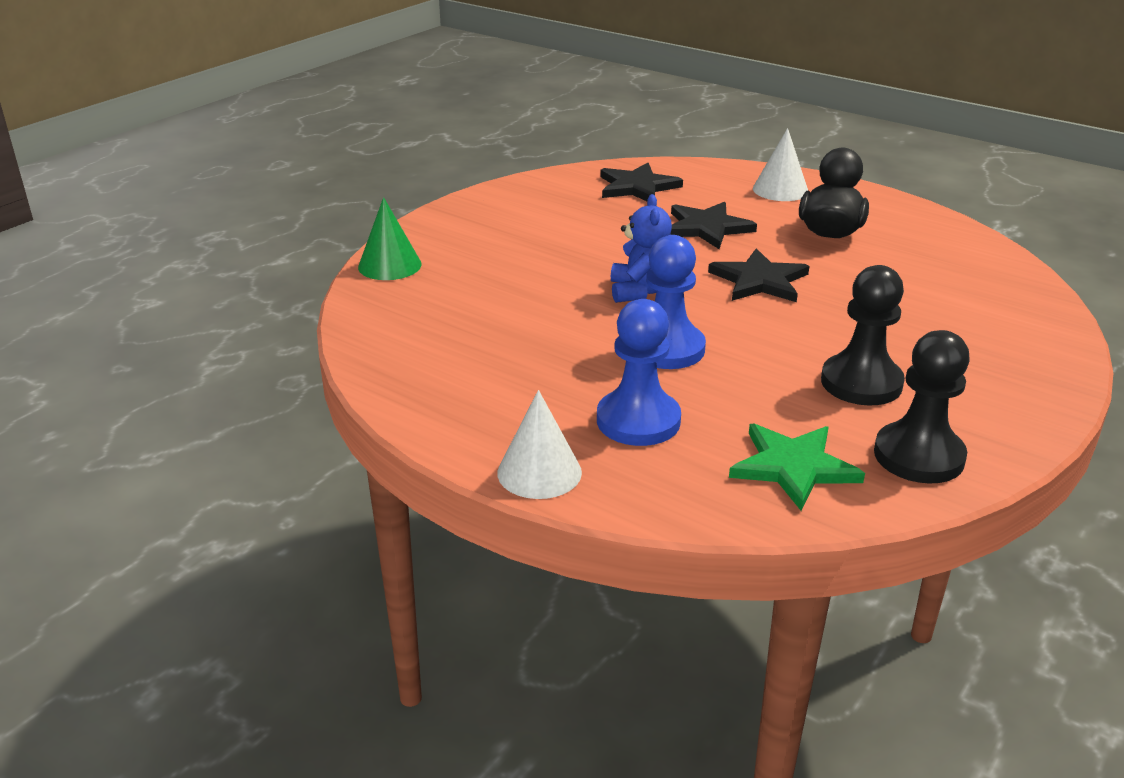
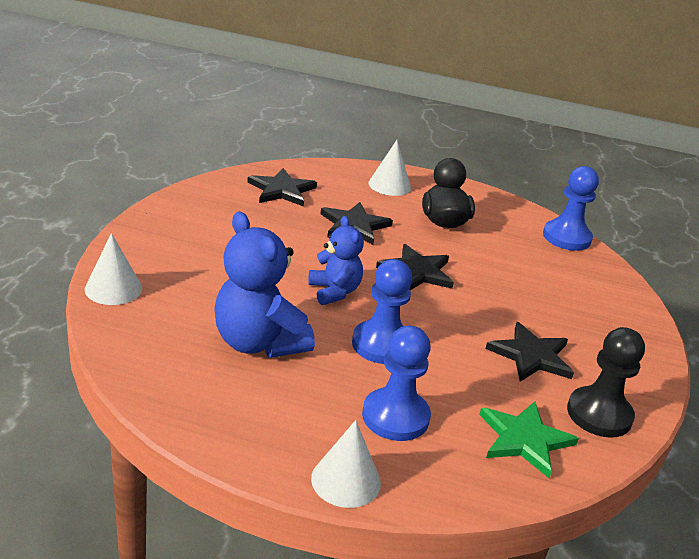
camera: 25 degrees left, 0 degrees up
green cone [358,197,422,280] -> white cone [85,233,142,305]
black pawn [821,265,905,405] -> black star [486,322,574,382]
none -> blue teddy bear [214,212,315,358]
none -> blue pawn [543,166,599,251]

